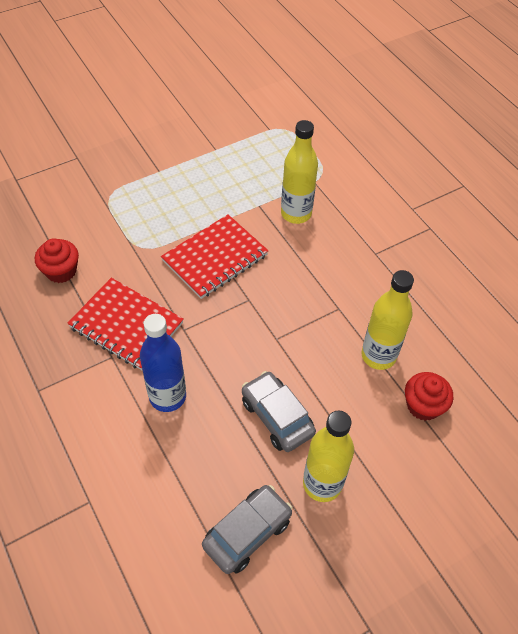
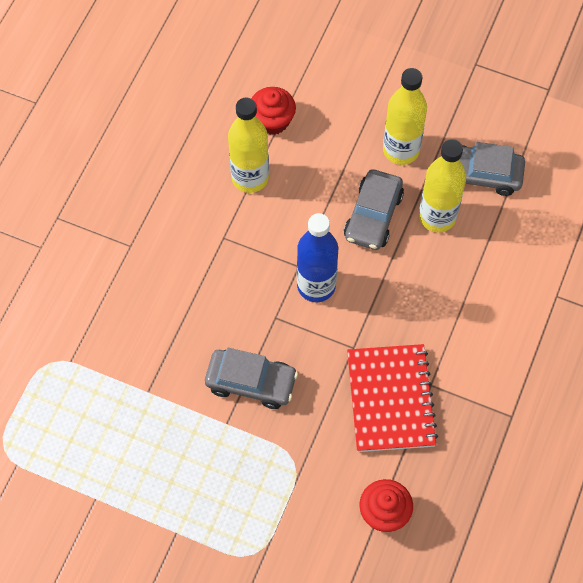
camera: 125 degrees left, 10 degrees up
blue bottle [140,314,186,412] -> blue bottle moved to [297,213,338,302]
red notebook [161,214,268,299] -> grey car [205,348,298,409]
yellow bottle [281,120,318,224] -> yellow bottle moved to [419,139,466,232]

